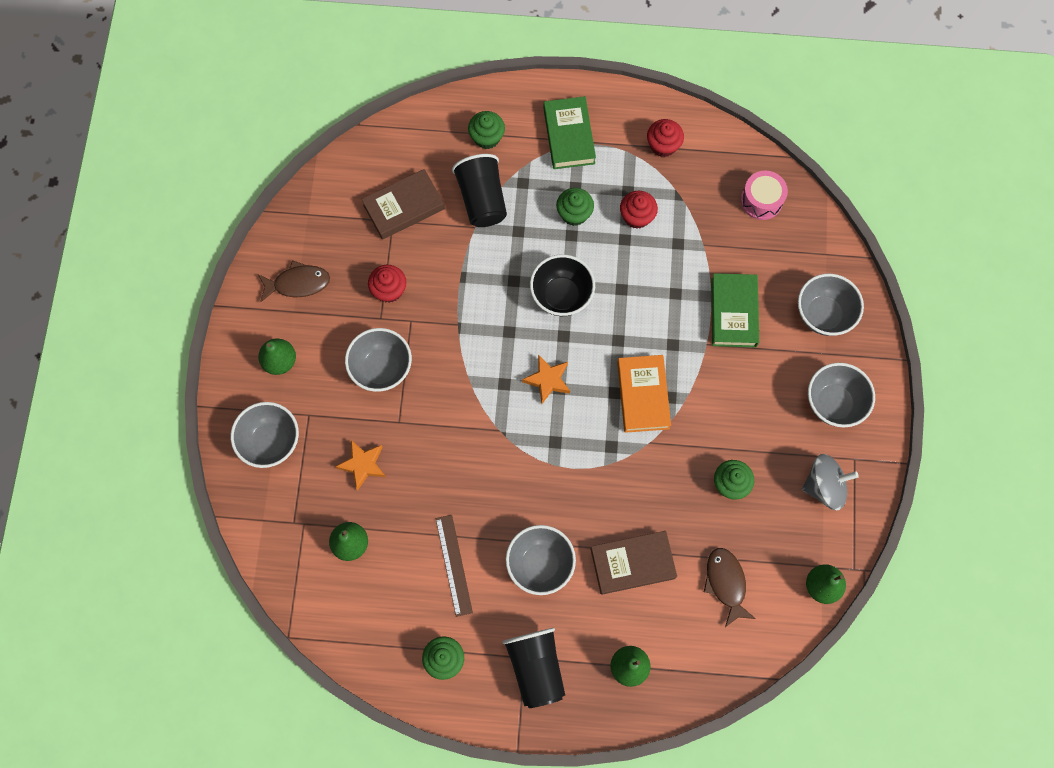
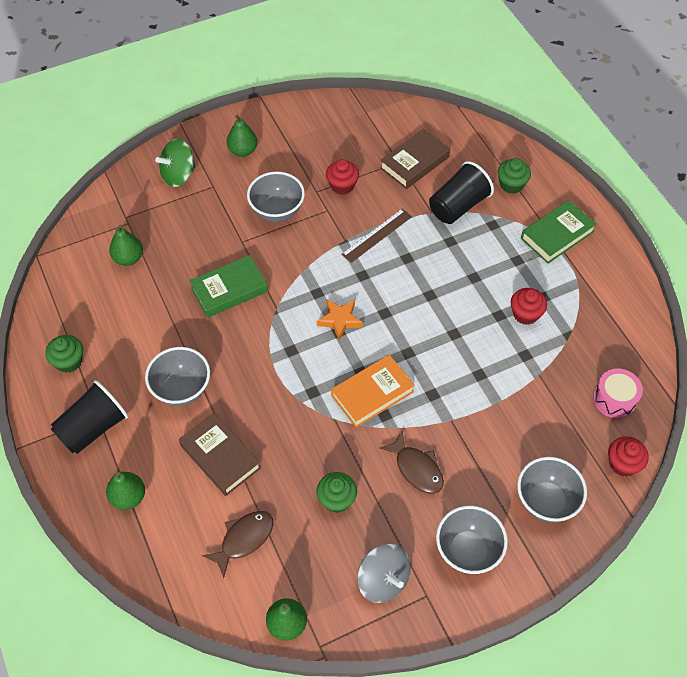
camera: 60 degrees right, 15 degrees down
grey bowl [231,402,299,468] -> green spinning top [155,139,196,187]
brown fish [258,260,330,302] -> brown fish moved to [379,430,444,494]
orange star [335,440,386,491] -> none
brown book [361,169,445,240] -> brown book turned 75 degrees counterclockwise [380,129,450,189]
brown ruler [436,515,473,617] -> brown ruler moved to [341,209,412,263]
black bowl [530,254,595,316] -> none
green cupcake [556,188,594,226] -> none
red cupcake [647,119,684,157] -> red cupcake moved to [608,436,649,477]
green book [711,273,759,347] -> green book moved to [189,255,268,318]

